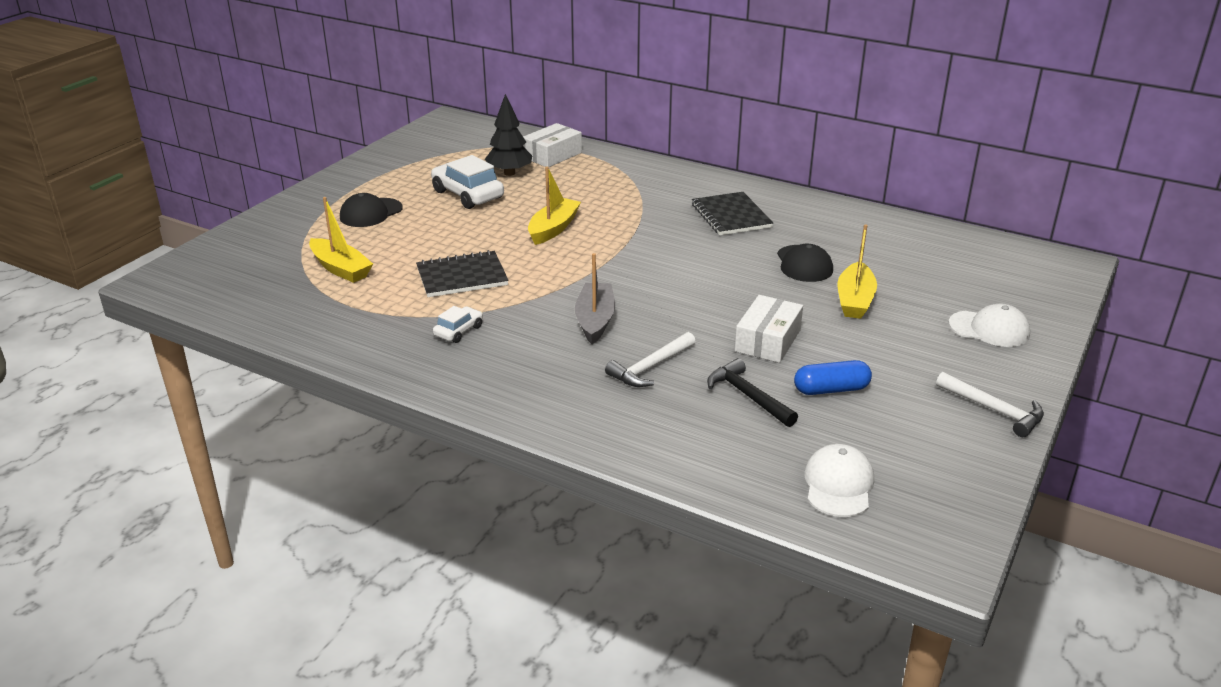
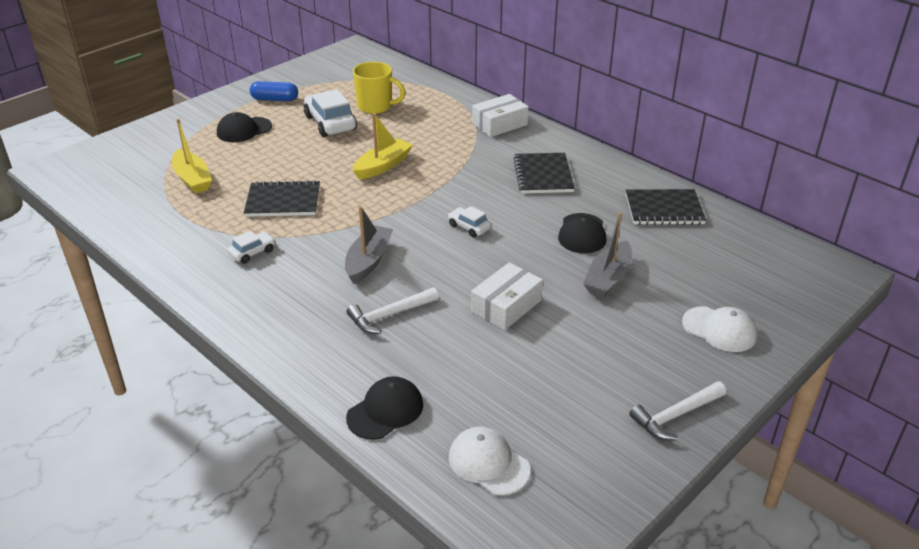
camera: 15 degrees right, 5 degrees up
black tree [485,94,532,176] -> yellow mug [353,62,405,114]
white box [523,123,582,167] -> white box moved to [472,94,529,137]
black hammer [707,358,798,427] -> none
blue capsule [794,360,872,395] -> blue capsule moved to [250,81,298,101]
white cap [804,444,874,517] -> white cap turned 75 degrees counterclockwise [449,426,530,495]
yellow boat [837,224,877,319] -> grey boat [583,212,632,298]
white hammer [936,372,1044,437] -> white hammer turned 90 degrees clockwise [629,381,726,441]
none -> black cap [346,376,423,440]
none -> white car [448,206,491,237]
none -> black notebook [626,189,706,225]

